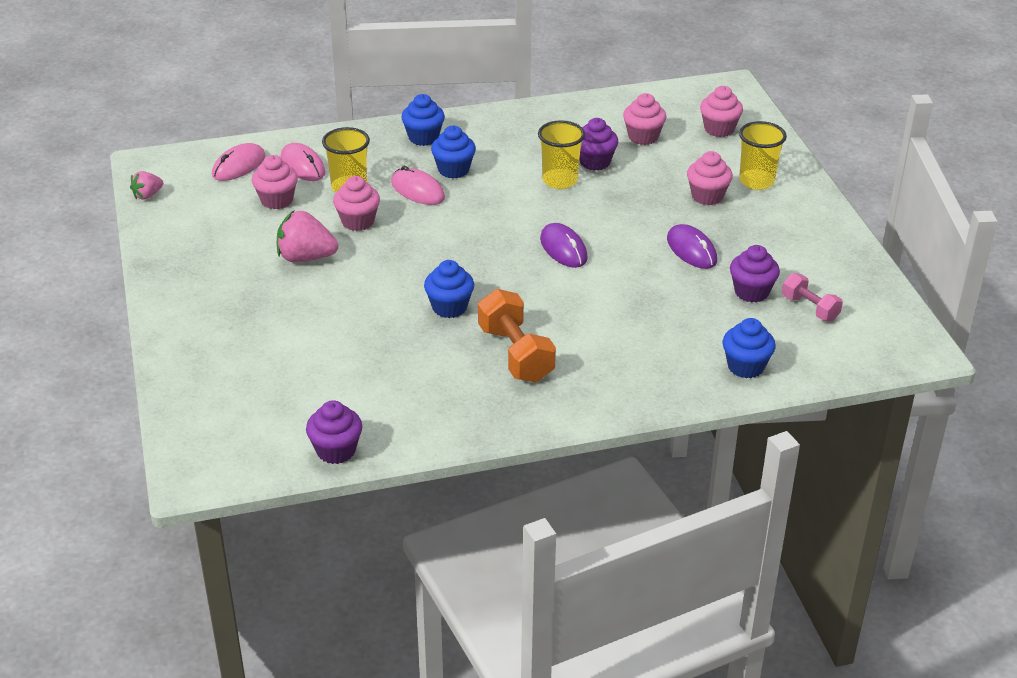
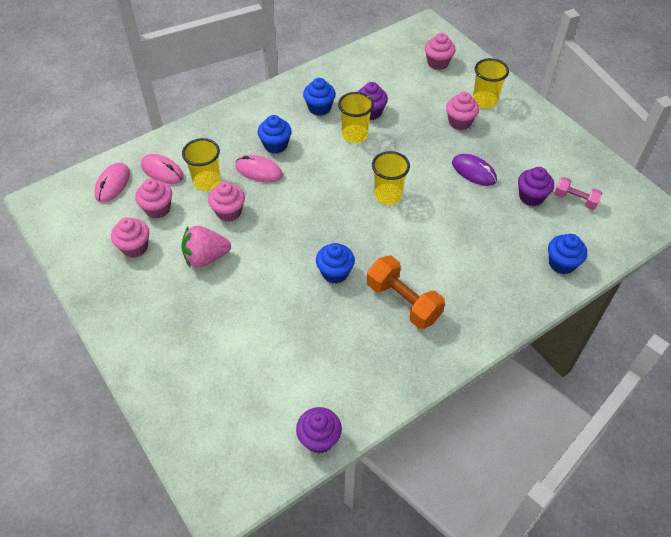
camera: 20 degrees left, 15 degrees up
pink strawberry [130,171,163,200] -> none
blue cupcake [401,94,445,146] -> blue cupcake moved to [303,78,336,116]
purple mouse [540,223,588,268] -> yellow cup [372,151,410,205]
pink cupcake [623,93,667,145] -> pink cupcake moved to [111,217,149,258]

